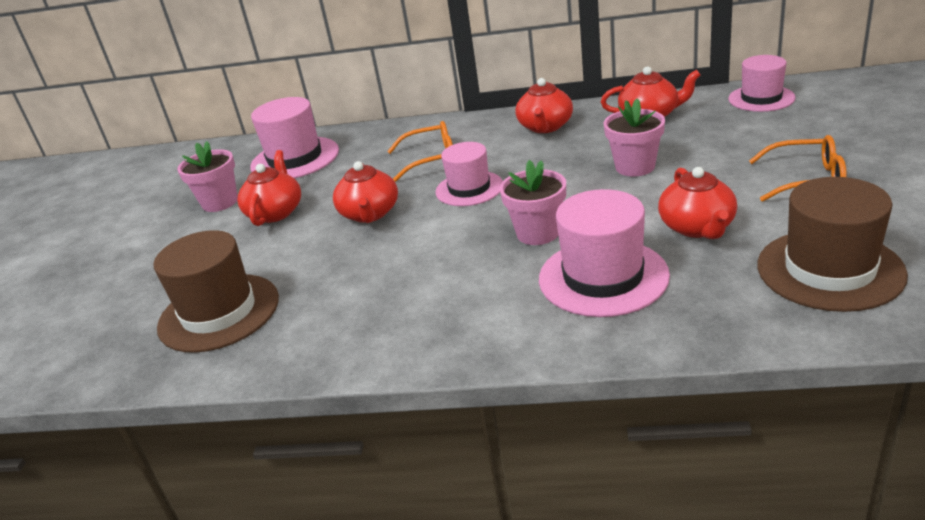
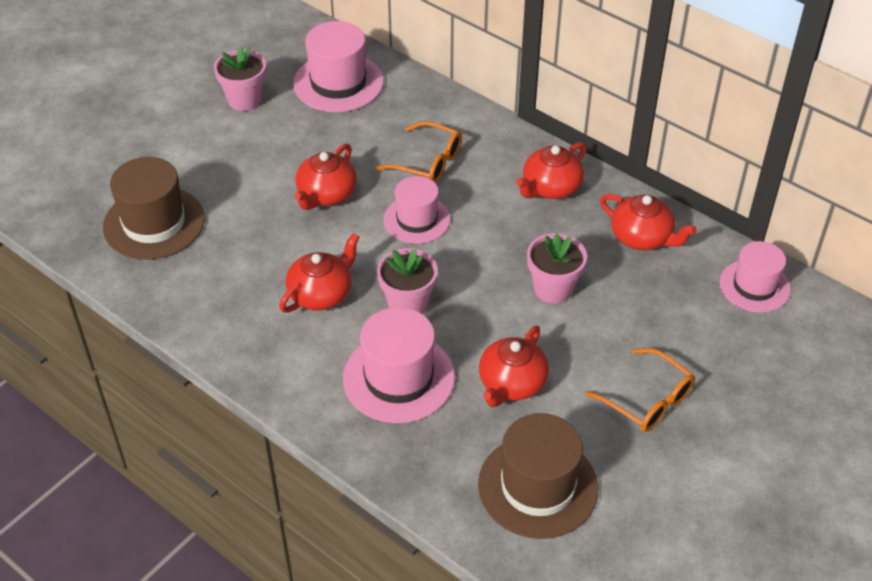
camera: 30 degrees right, 15 degrees up
red teapot [238,150,301,226] -> red teapot moved to [279,233,360,313]

